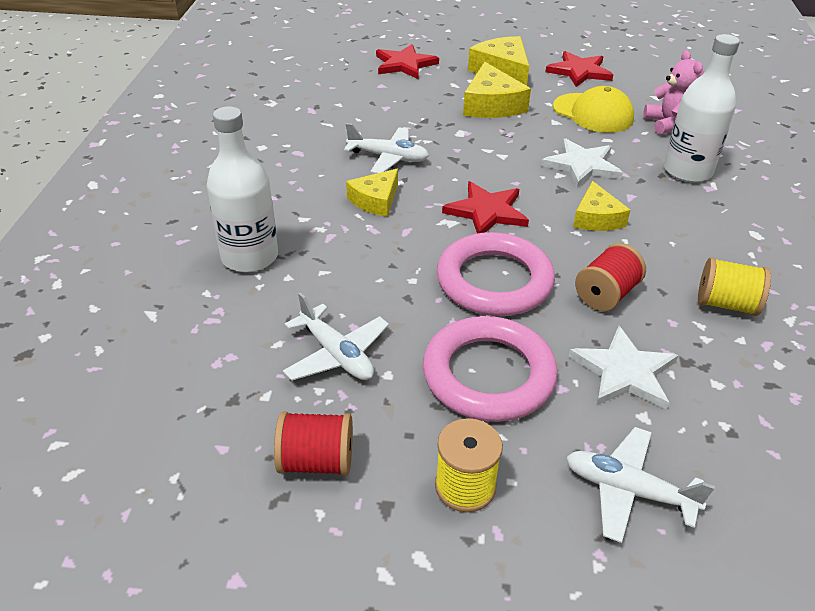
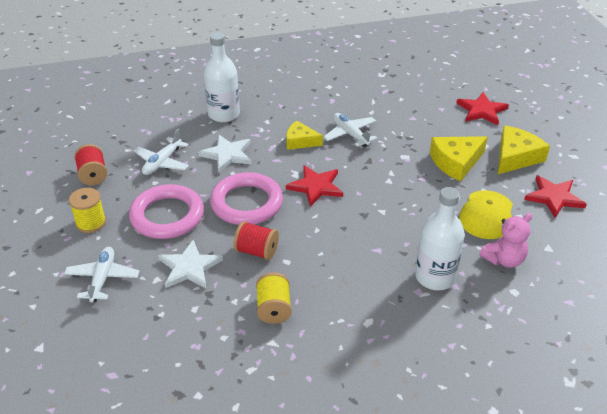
camera: 70 degrees right, 0 degrees up
white plane [344,123,429,174] -> white plane turned 150 degrees clockwise [323,113,377,147]
white star [541,138,623,188] -> white star moved to [198,134,252,173]
yellow cheese [573,181,631,231] -> none

